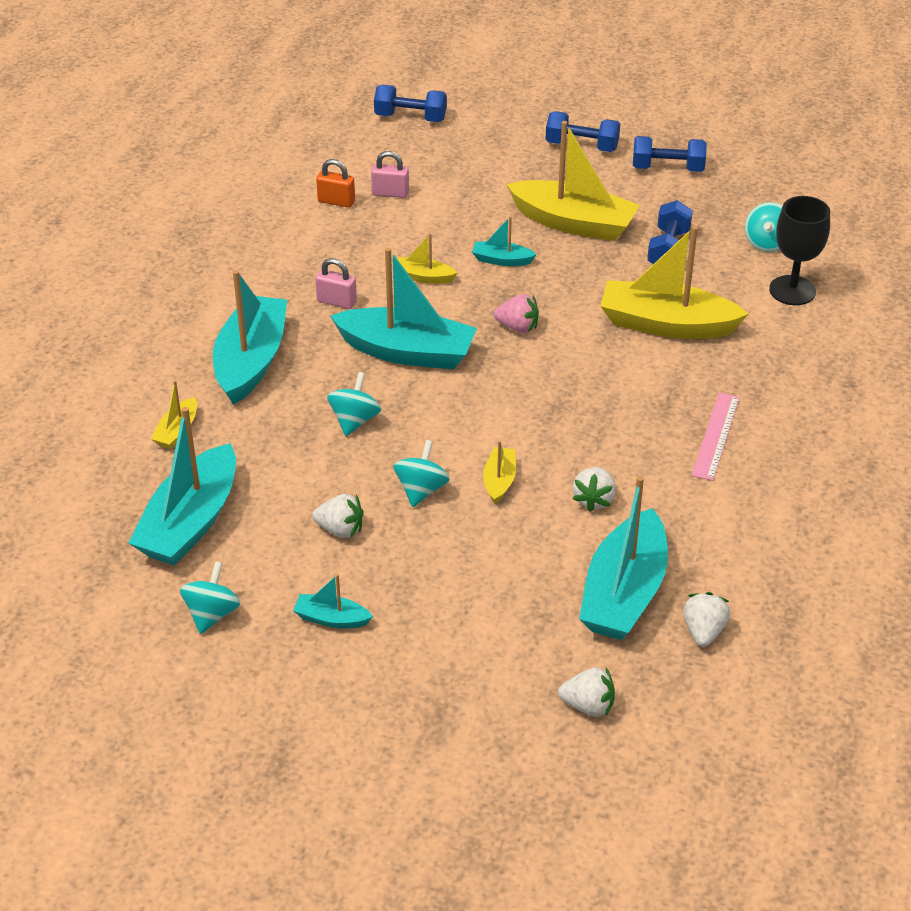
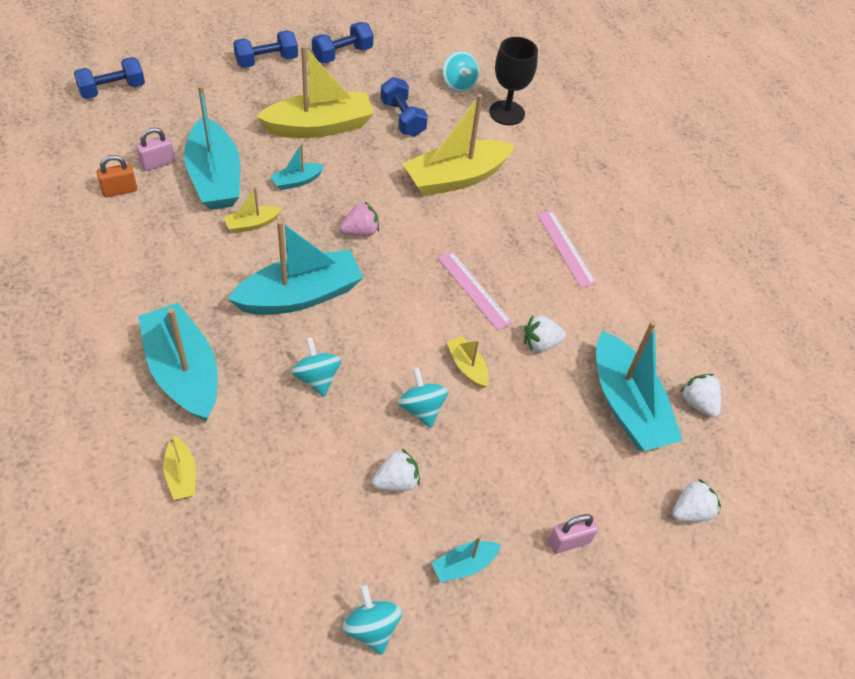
camera: 45 degrees left, 10 degrees up
turquoise boat [128,407,236,566] -> turquoise boat moved to [184,85,240,210]
pink padlock [315,258,357,309] -> pink padlock moved to [548,514,598,554]
white strawberry [573,467,616,512] -> white strawberry turned 105 degrees clockwise [524,315,566,352]
none -> pink ruler [438,251,513,330]

